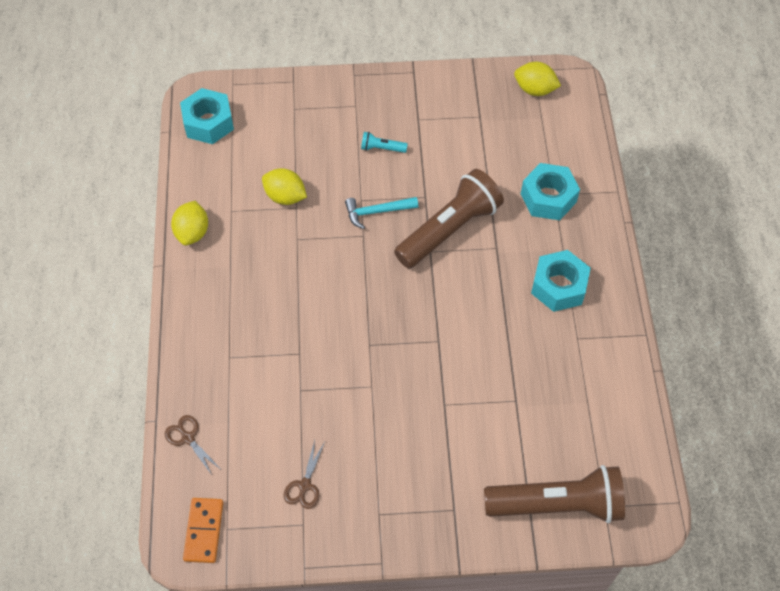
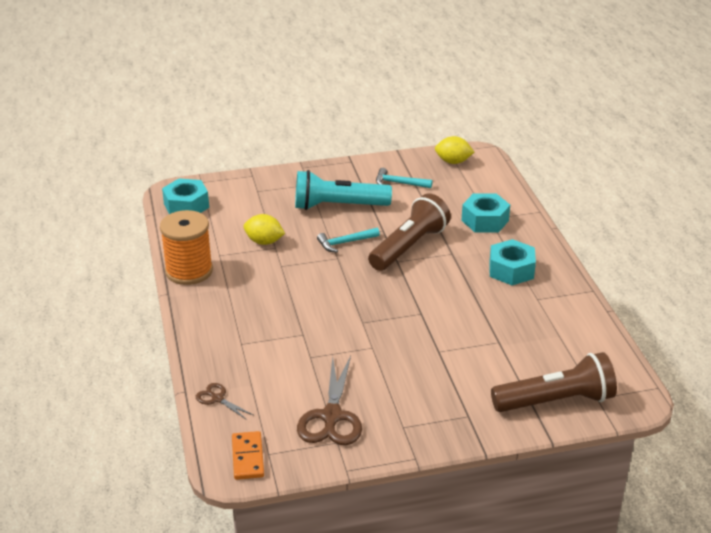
camera: 10 degrees left, 25 degrees down
yellow lemon [171,201,208,246] -> orange spool [160,210,213,285]
brown scissors [284,440,325,509] -> brown scissors [297,356,362,445], size x1.98
turquoise flashlight [361,132,408,153] -> turquoise flashlight [295,170,392,210], size x2.48
none -> turquoise hammer [376,168,433,188]

